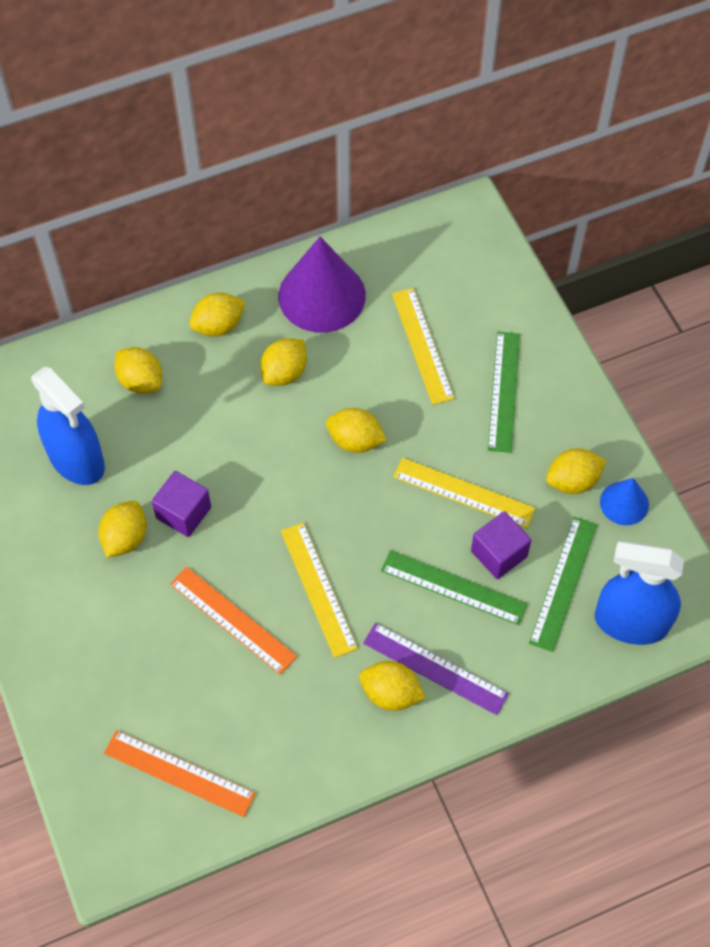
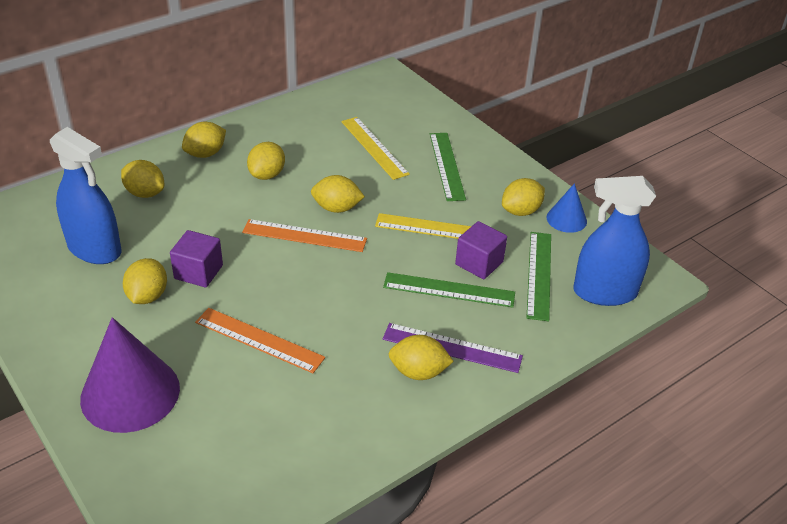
camera: 15 degrees left, 20 degrees down
orange ruler [104,730,256,817] -> orange ruler moved to [242,219,367,252]
purple cone [278,237,366,333] -> purple cone moved to [80,317,180,433]
yellow ruler [281,523,358,658] -> none

